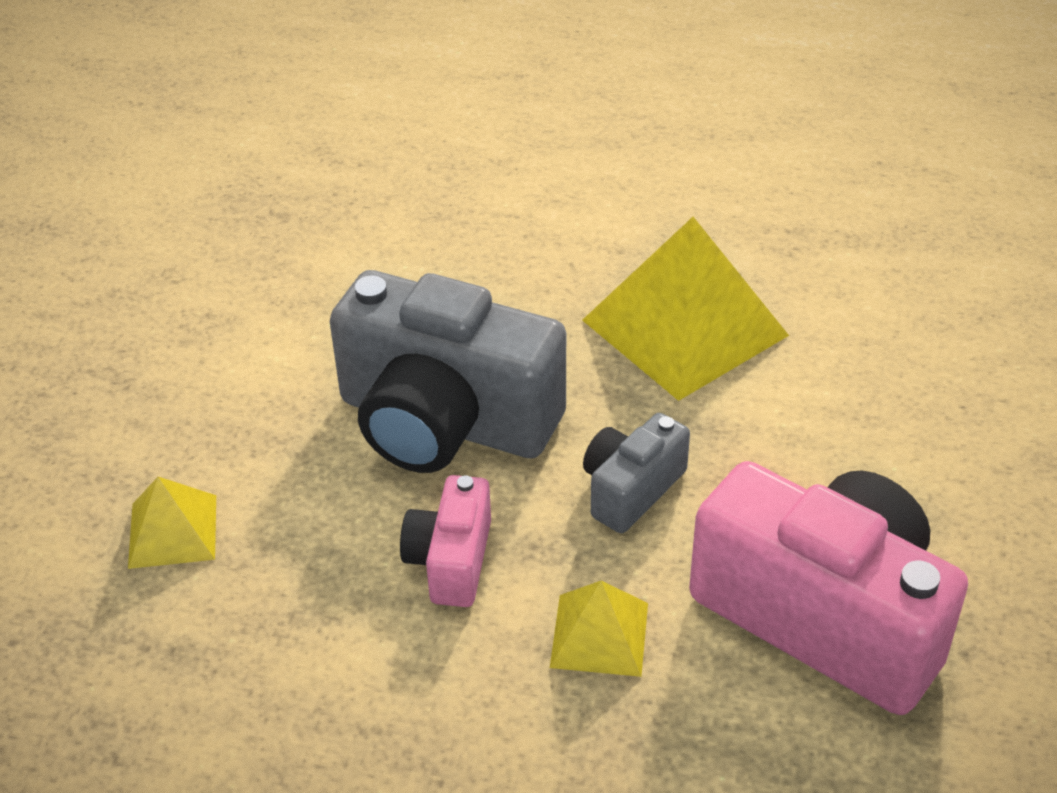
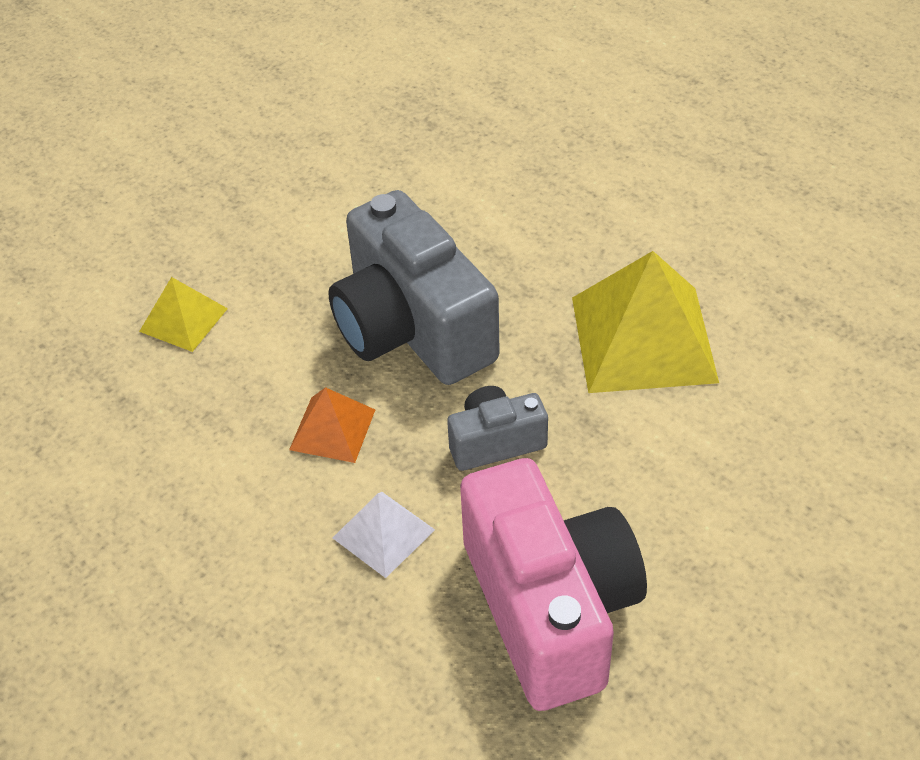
camera: 35 degrees right, 5 degrees up
pink camera [400,475,491,607] -> orange pyramid [289,387,375,463]
yellow pyramid [550,581,648,677] -> white pyramid [333,492,435,578]

